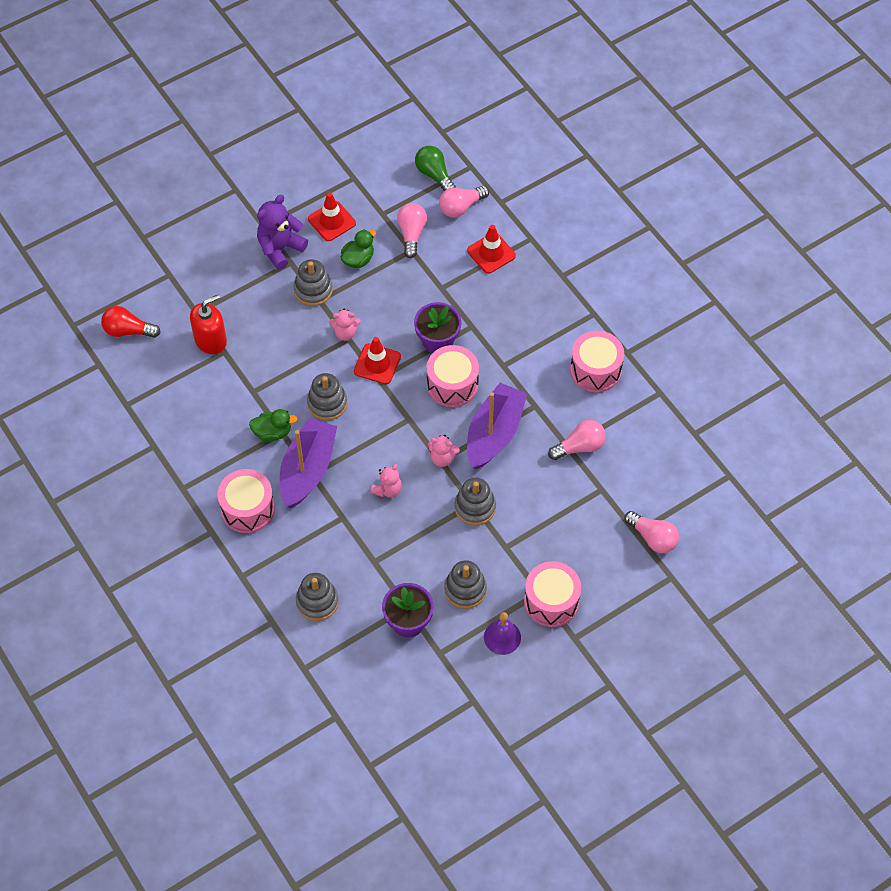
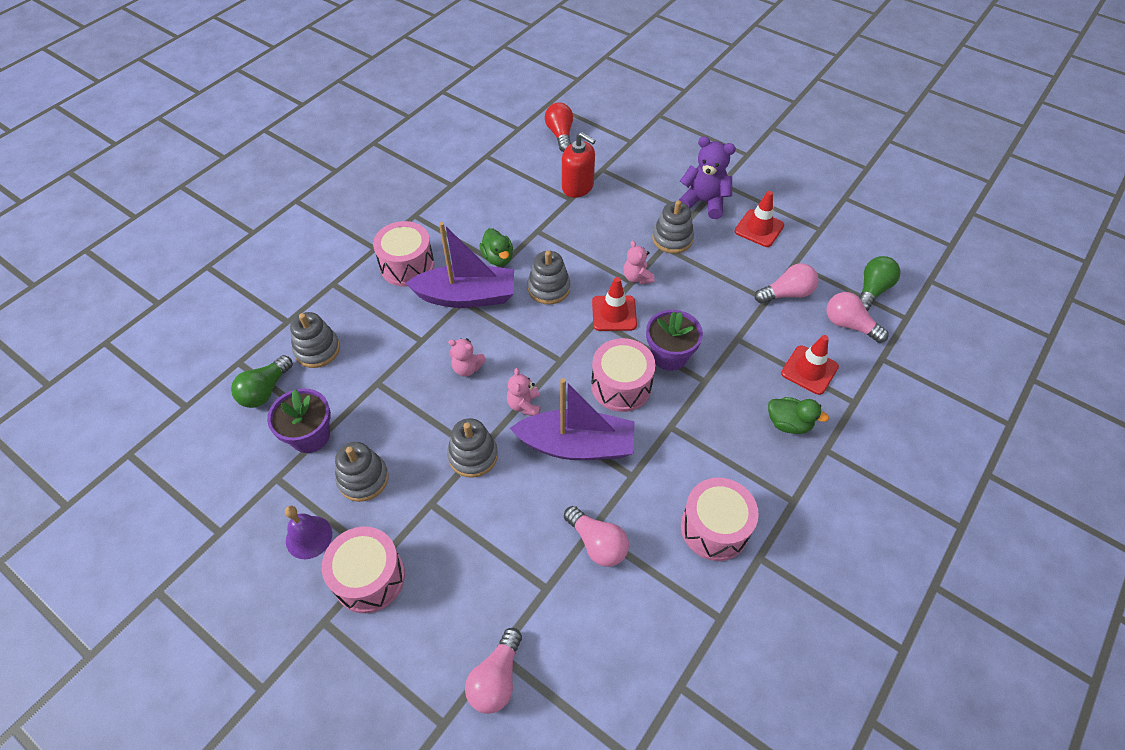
camera: 70 degrees right, 5 degrees down
green duck [341,229,376,268] -> green duck moved to [768,397,829,434]
none -> green light bulb [231,355,293,408]

